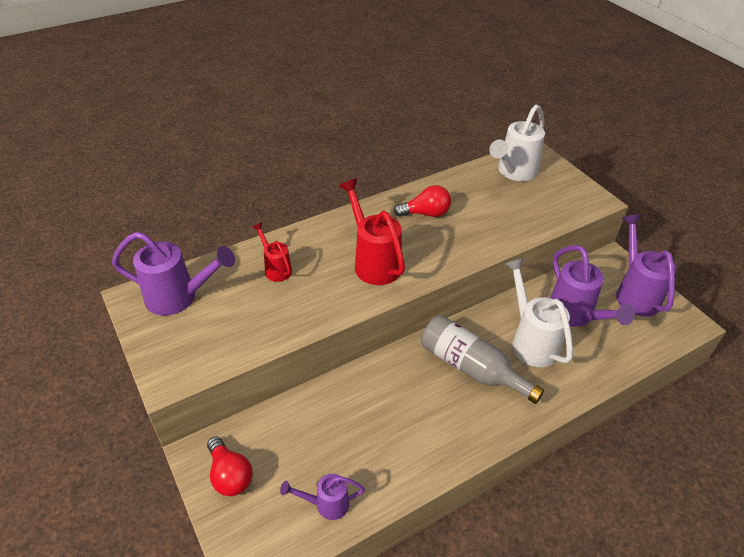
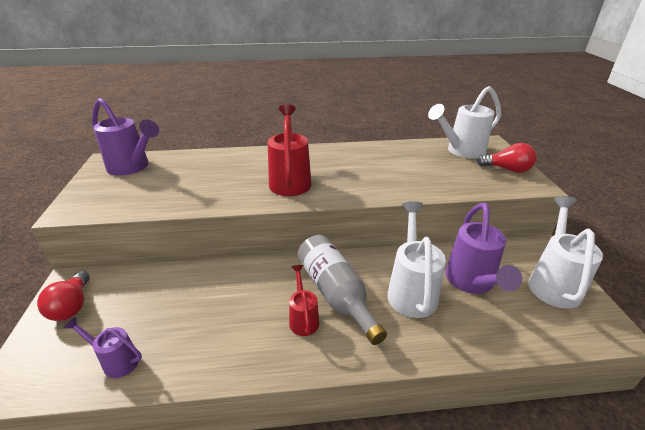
camera: 25 degrees right, 10 degrees down
red watering can [252,223,292,282] -> red watering can moved to [289,265,319,336]
red light bulb [394,185,451,217] -> red light bulb moved to [477,143,537,173]
purple watering can [616,214,676,316] -> white watering can [528,196,603,309]

